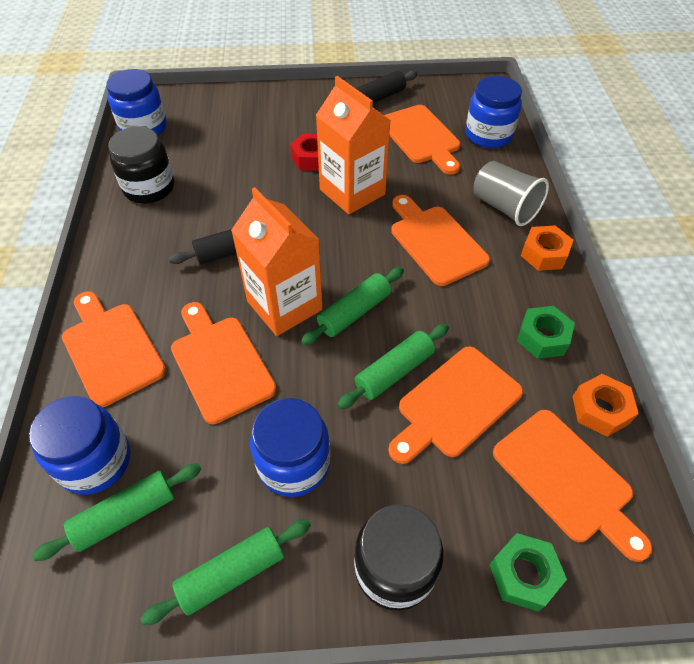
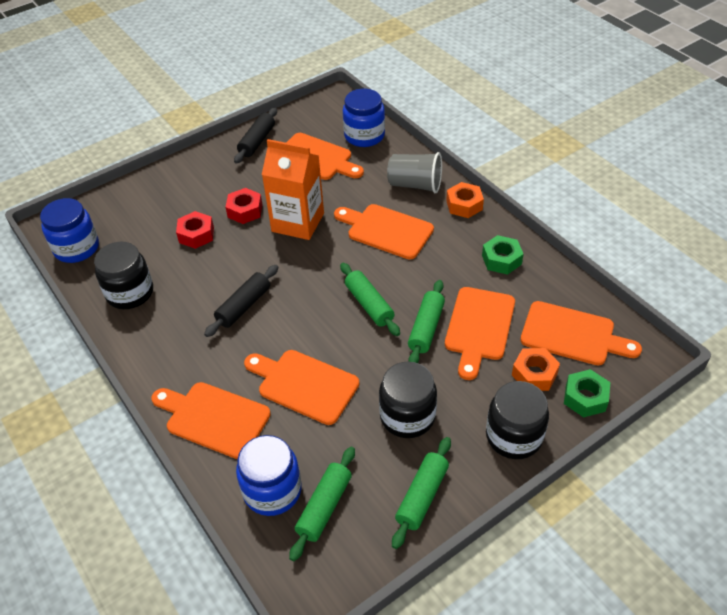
camera: 30 degrees left, 5 degrees down
orange carton [231,187,323,336] -> none
blue jar [250,398,330,497] -> black jar [379,362,437,438]
green rolling pin [301,267,404,346] -> green rolling pin turned 45 degrees counterclockwise [340,263,400,336]
orange nut [572,374,639,437] -> orange nut moved to [512,348,560,391]
none -> red nut [176,211,214,249]

